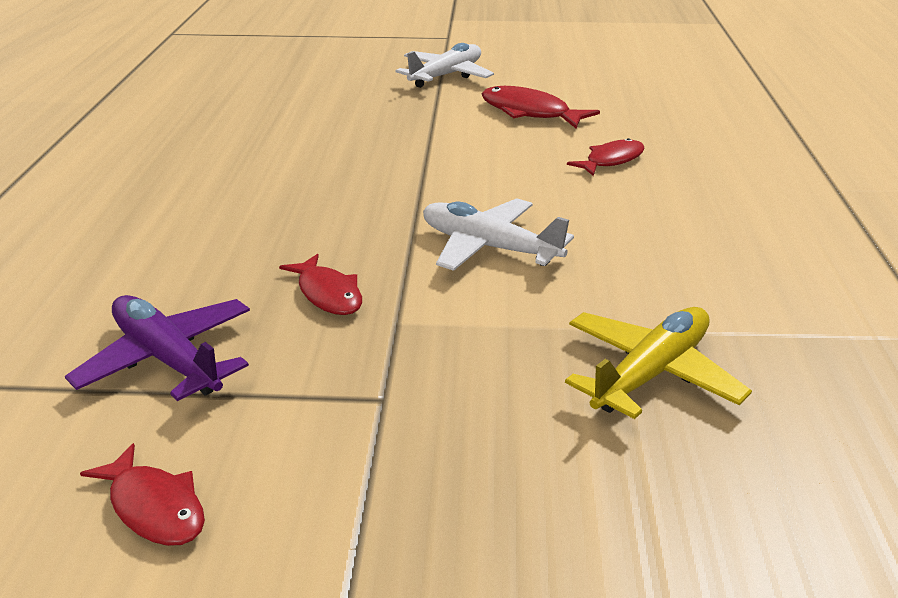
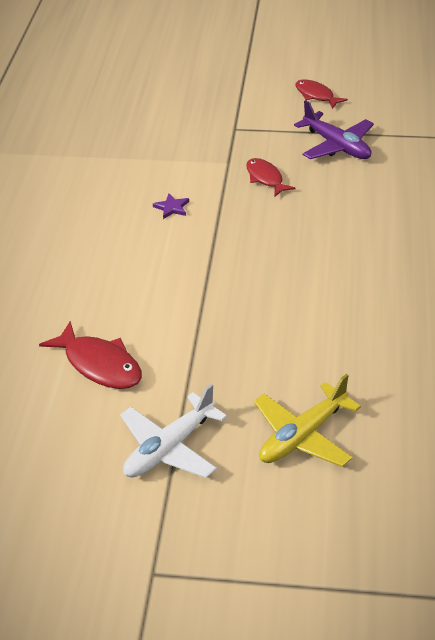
camera: 175 degrees left, 10 degrees up
white plane [423,198,574,271] -> purple star [153,194,189,219]
yellow plane [565,307,752,419] -> yellow plane moved to [254,374,361,467]
red fish [567,138,645,176] -> none

